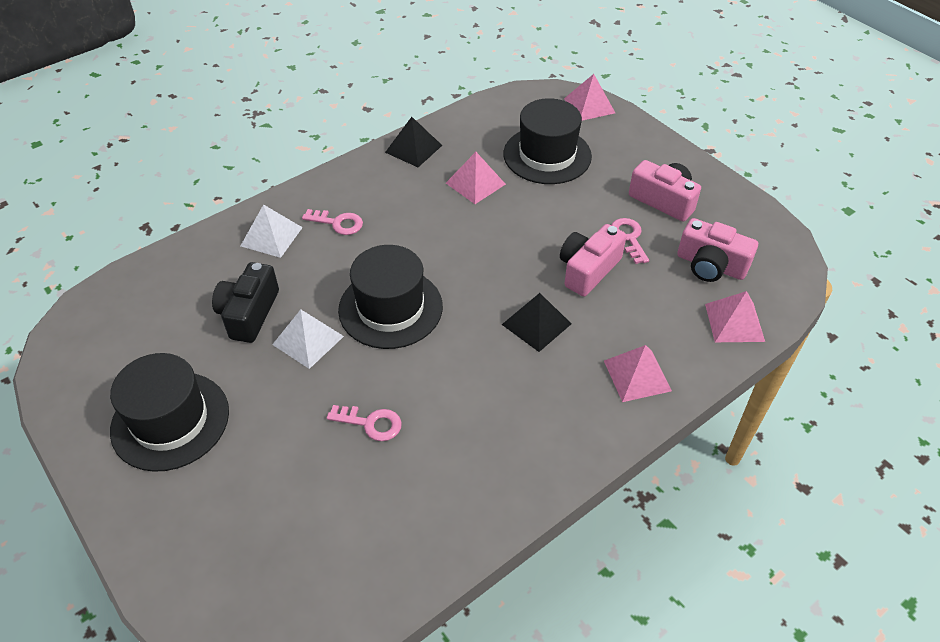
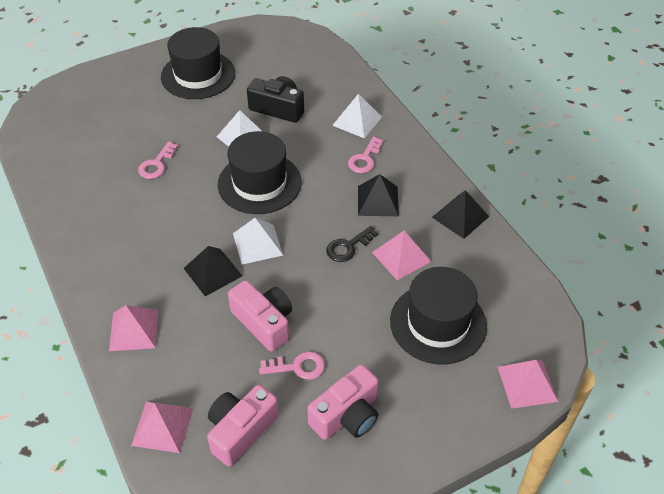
camera: 100 degrees right, 0 degrees up
none -> white pyramid [233,218,283,265]
none -> black key [326,226,378,262]
none -> black pyramid [358,174,399,216]

